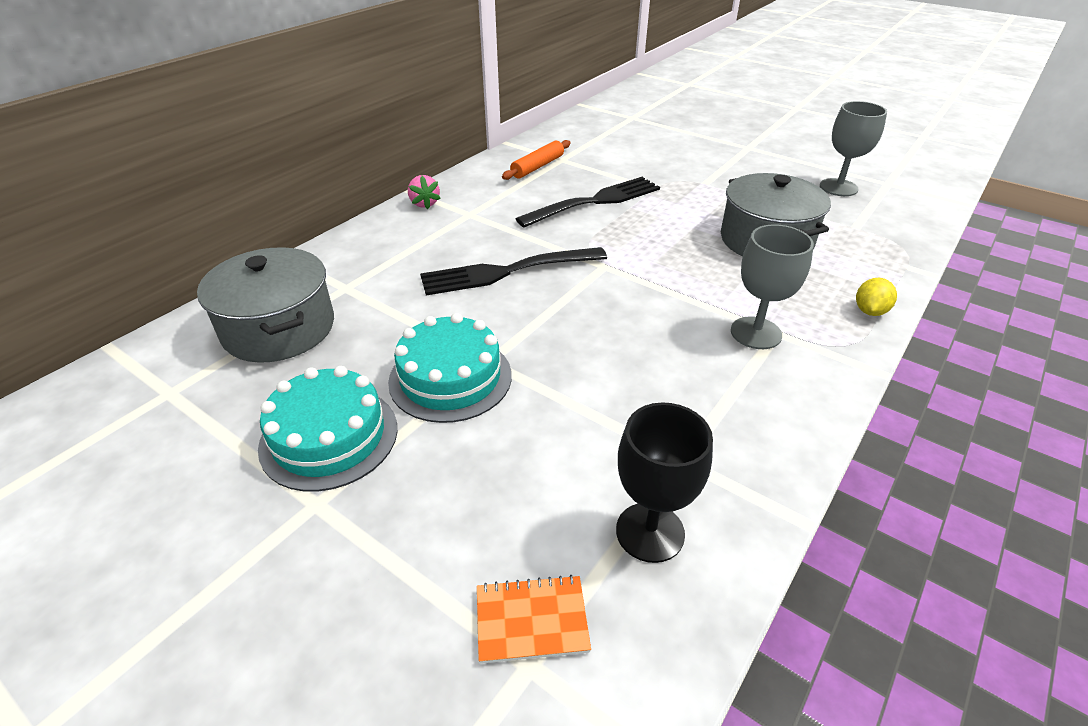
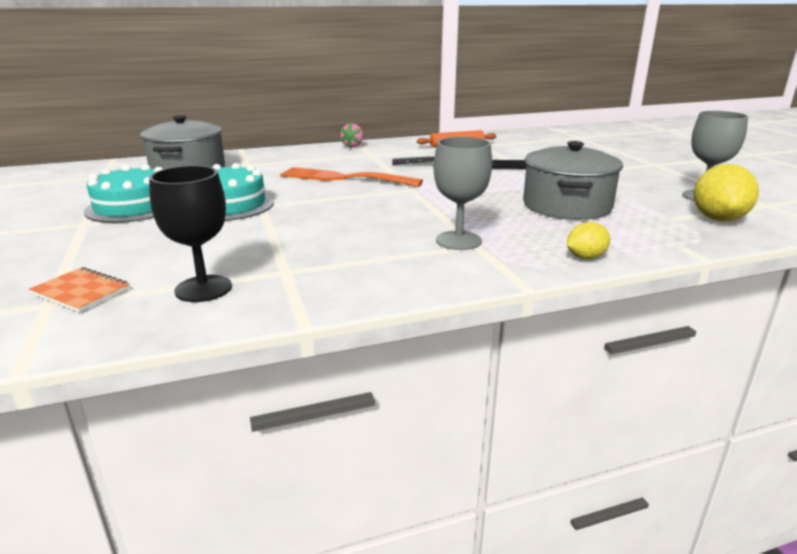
camera: 35 degrees right, 15 degrees down
black fork [420,247,607,296] -> orange fork [280,167,423,187]
none -> yellow lemon [694,164,759,221]

